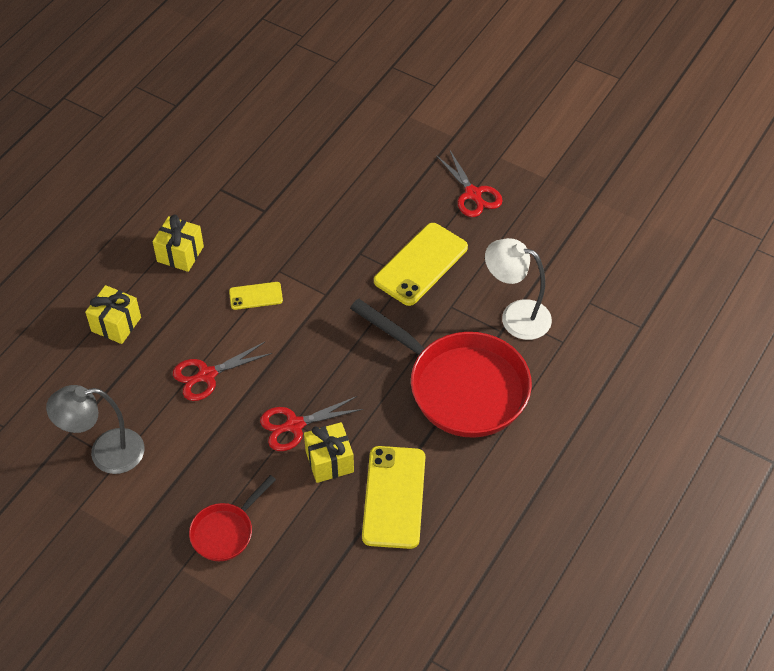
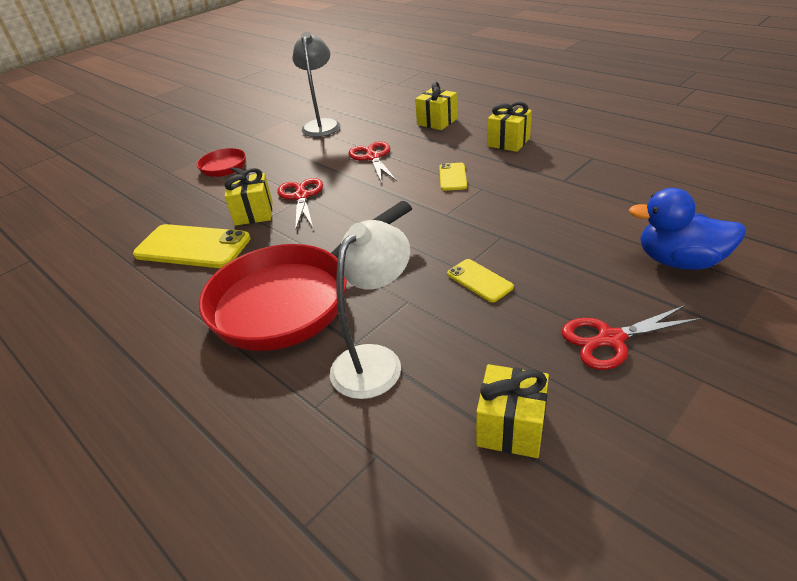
camera: 105 degrees right, 15 degrees down
yellow phone [374,223,468,306] -> yellow phone [447,259,514,302], size x0.52
none -> yellow gift [476,364,549,458]
none -> blue duck [629,188,746,270]

